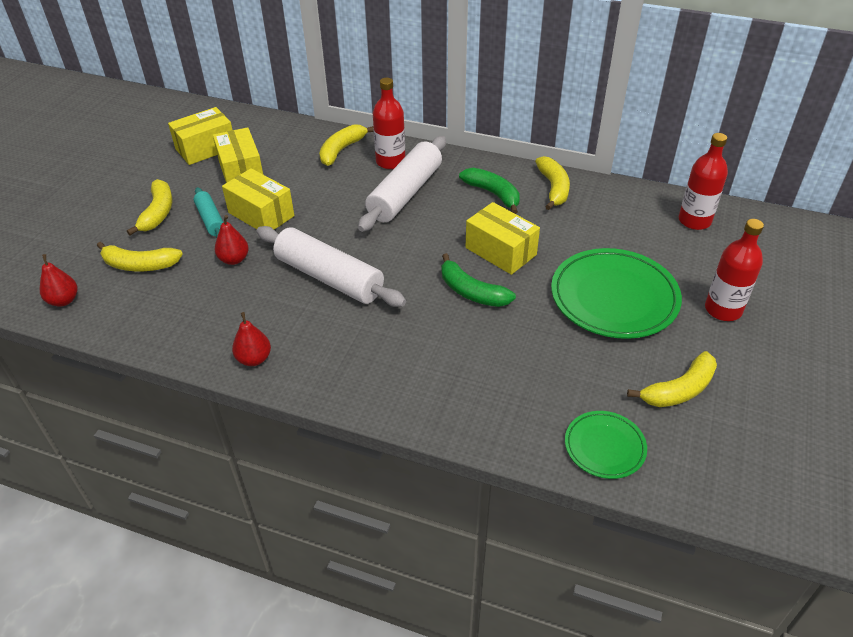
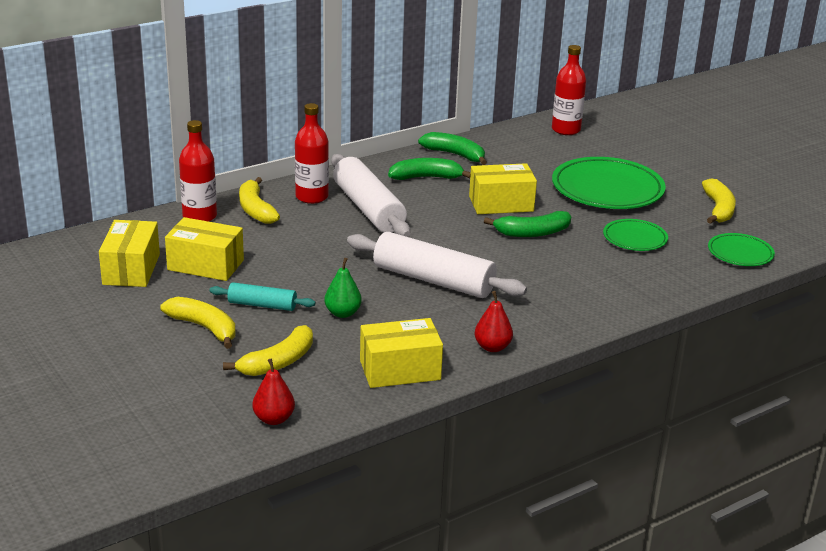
camera: 55 degrees left, 15 degrees down
red pear [215,215,249,265] -> green pear [324,258,362,318]
yellow box [222,168,294,230] -> yellow box moved to [360,318,443,388]
white rolling pin [257,226,406,307] -> white rolling pin turned 45 degrees clockwise [347,232,527,298]
yellow banana [535,156,570,210] -> green banana [418,132,487,165]
red bottle [705,219,764,321] -> red bottle moved to [179,120,217,222]
none -> green plate [603,219,668,251]

